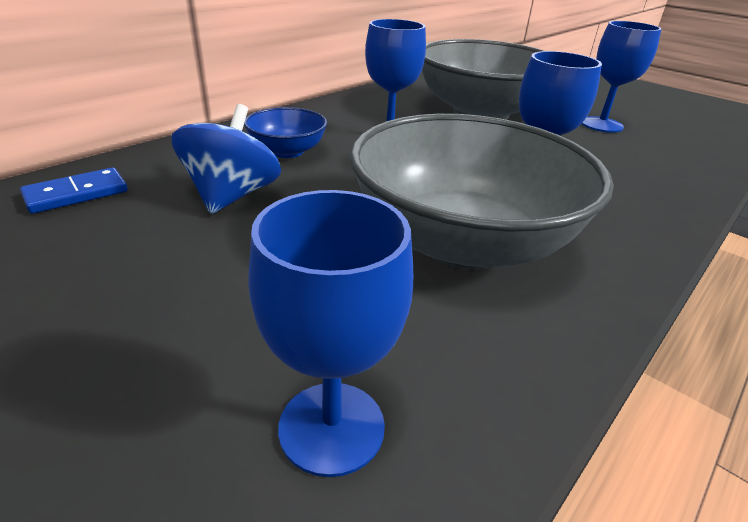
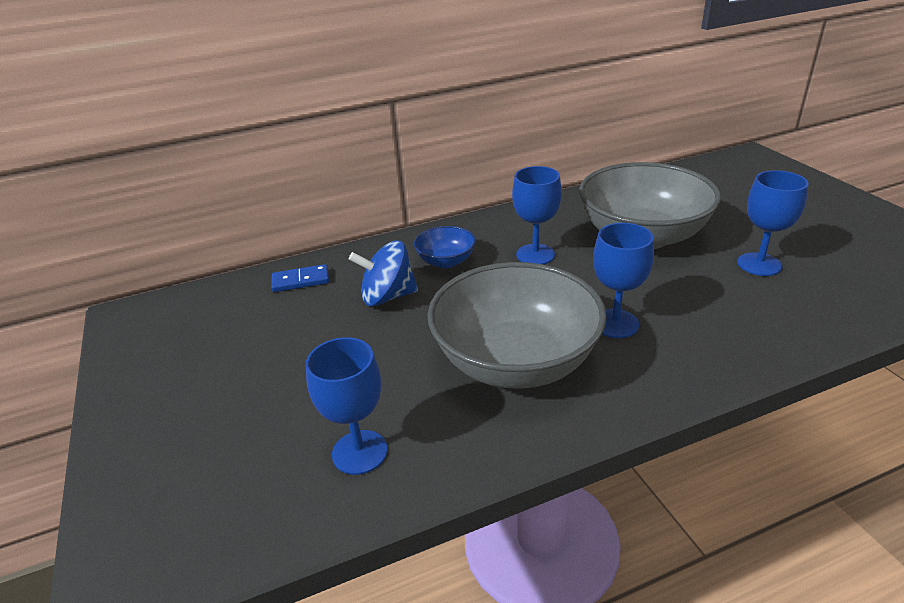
camera: 30 degrees right, 0 degrees up
blue spinning top [171,104,281,214] -> blue spinning top turned 135 degrees counterclockwise [349,240,418,306]

